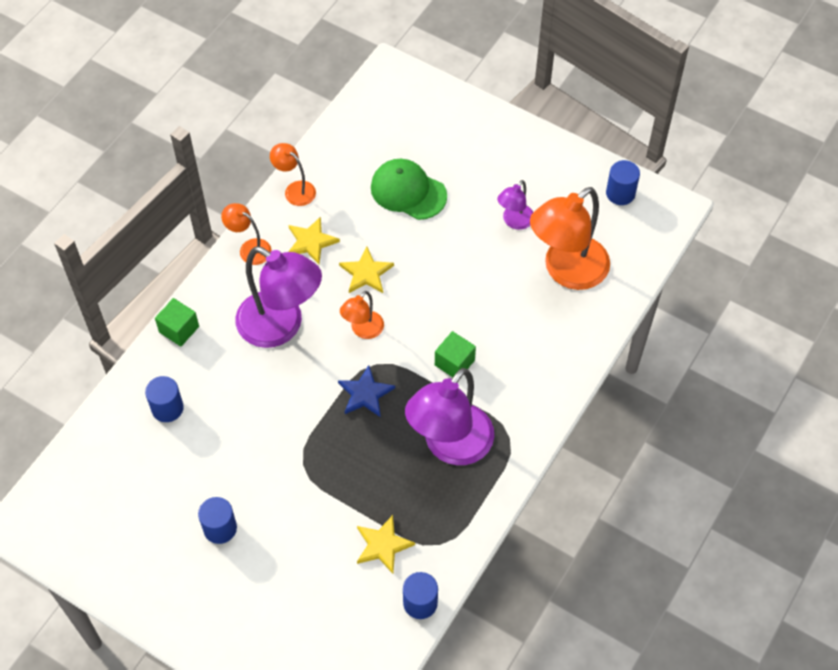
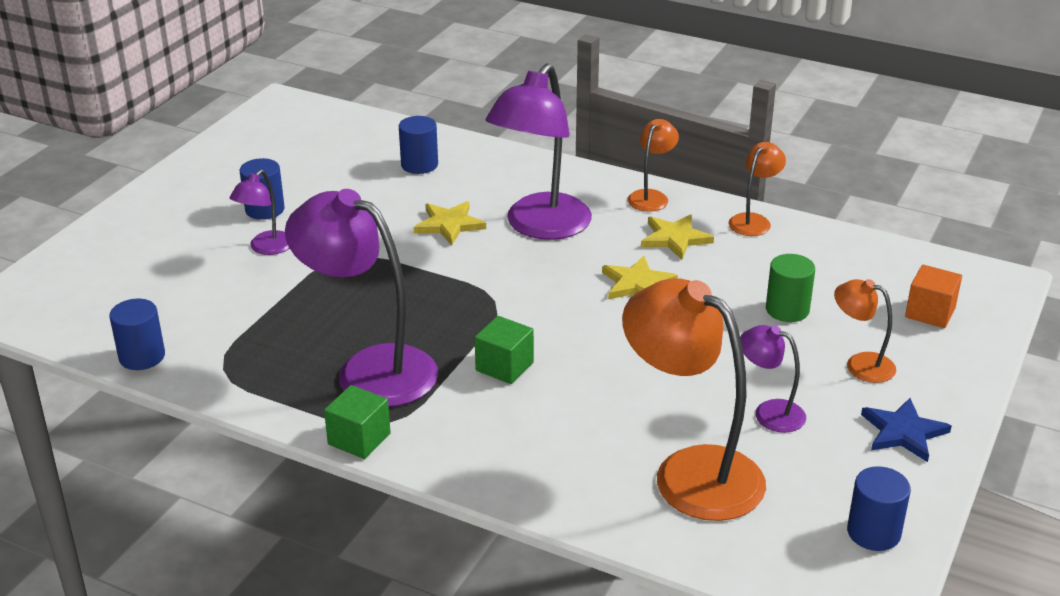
camera: 85 degrees right, 25 degrees down
green cube [155,298,199,347] -> green cube moved to [324,385,391,459]
blue star [338,365,395,417] -> blue star moved to [861,398,952,462]
orange lamp [340,291,384,339] -> orange lamp moved to [834,279,896,383]
yellow star [357,515,415,574] -> yellow star moved to [414,201,486,245]
green cap [371,159,447,220] -> green cylinder [766,254,815,322]
none -> purple lamp [230,169,289,255]
none -> orange cube [905,264,962,328]

